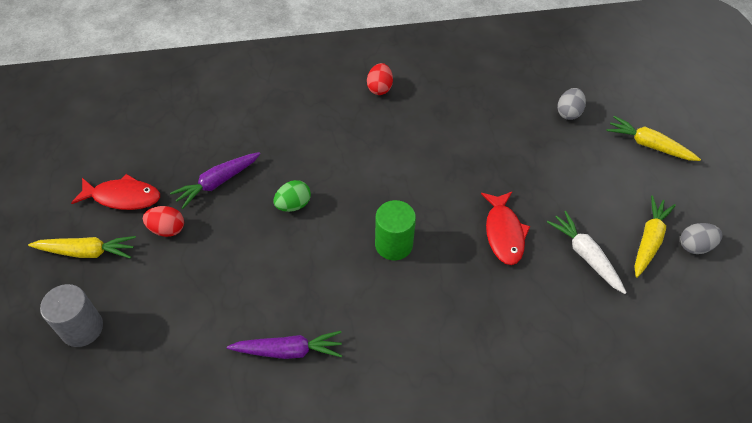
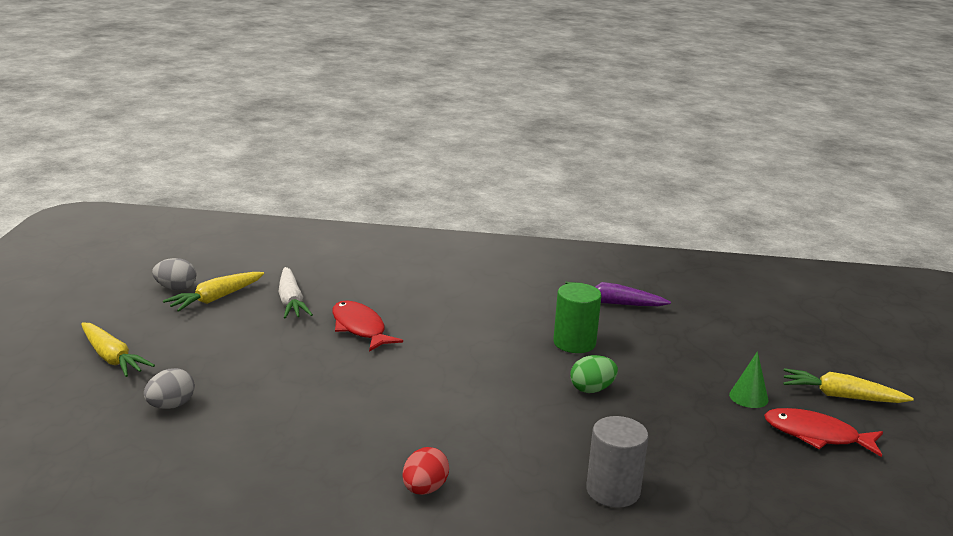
camera: 165 degrees left, 30 degrees down
grey cylinder [40,284,103,347] -> grey cylinder moved to [586,416,648,508]
red egg [143,206,184,237] -> green cone [729,351,768,408]
purple carrot [170,152,261,209] -> none
green cylinder [375,200,416,260] -> green cylinder moved to [553,283,601,353]
red fish [481,191,530,265] -> red fish turned 45 degrees counterclockwise [332,301,403,352]

